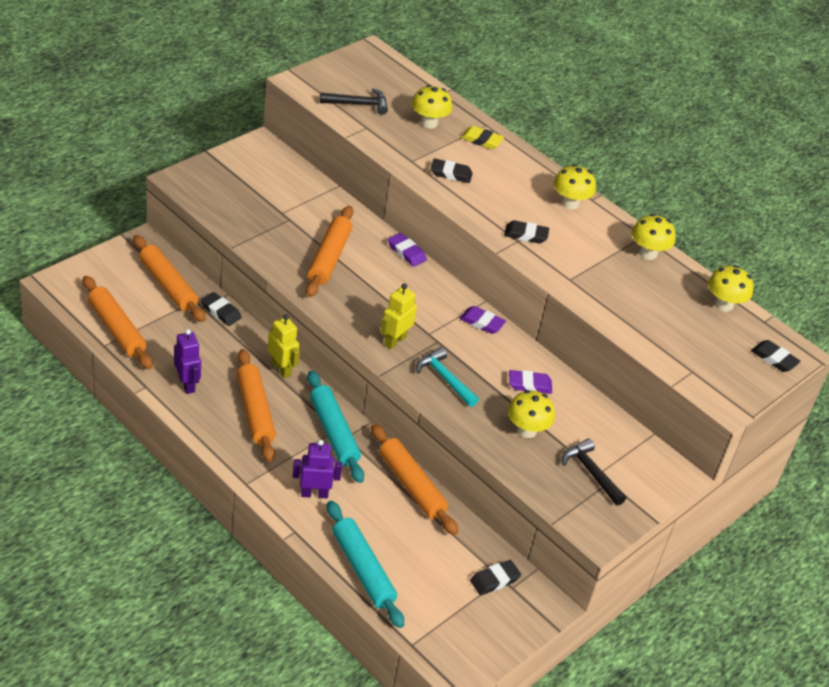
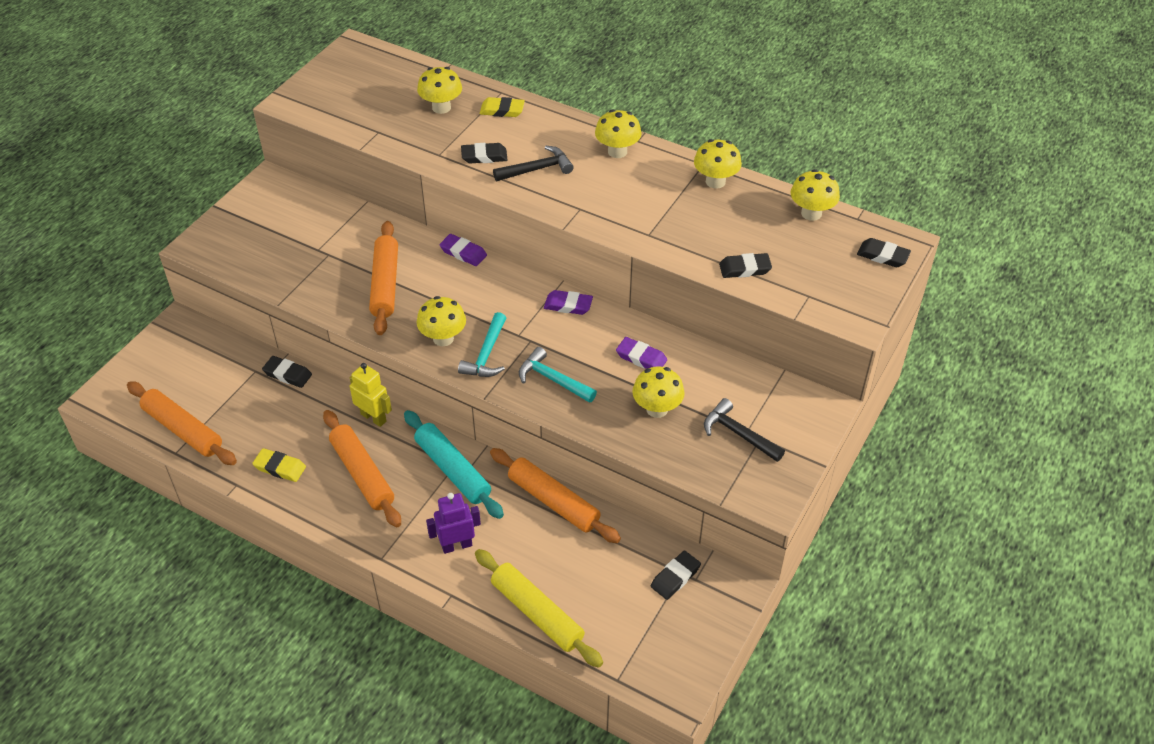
camera: 10 degrees left, 5 degrees up
orange rolling pin [133,235,206,322] -> none
purple robot [174,329,201,394] -> yellow eraser [252,448,306,482]
black hammer [320,88,388,115] -> black hammer moved to [493,146,574,181]
turquoise rolling pin [327,501,404,628] -> yellow rolling pin [475,549,603,668]
yellow robot [380,283,417,349] -> turquoise hammer [458,312,506,377]
black eraser [504,220,549,244] -> black eraser moved to [719,253,772,278]
purple eraser [509,370,552,394] -> purple eraser turned 45 degrees clockwise [616,337,667,369]
none -> yellow mushroom [417,296,466,346]

